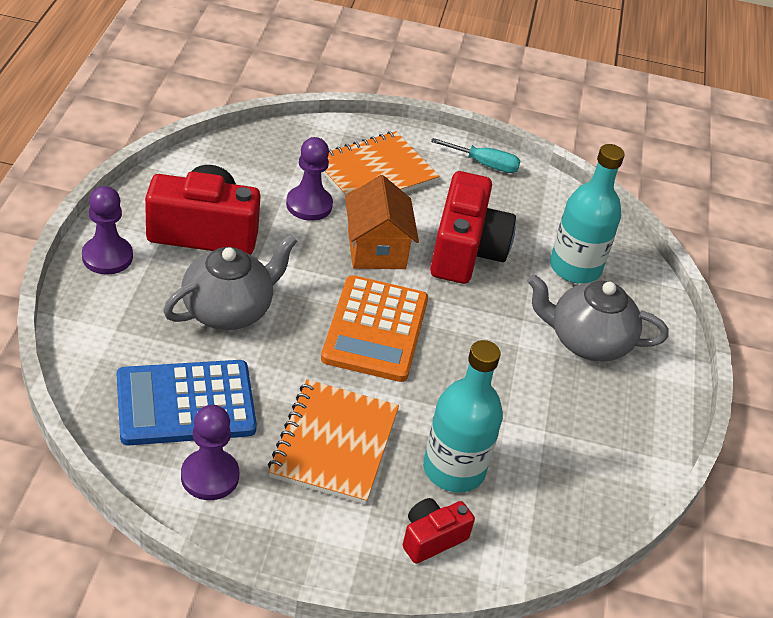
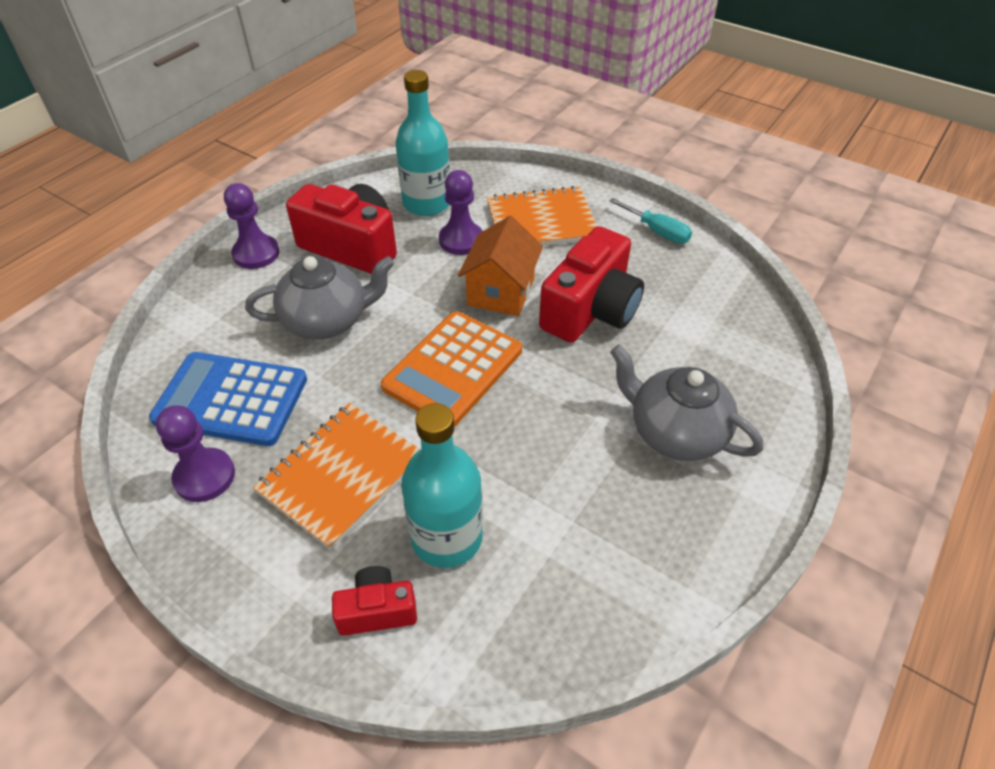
camera: 30 degrees right, 5 degrees up
turquoise bottle [550,144,625,284] -> turquoise bottle moved to [395,70,450,216]

